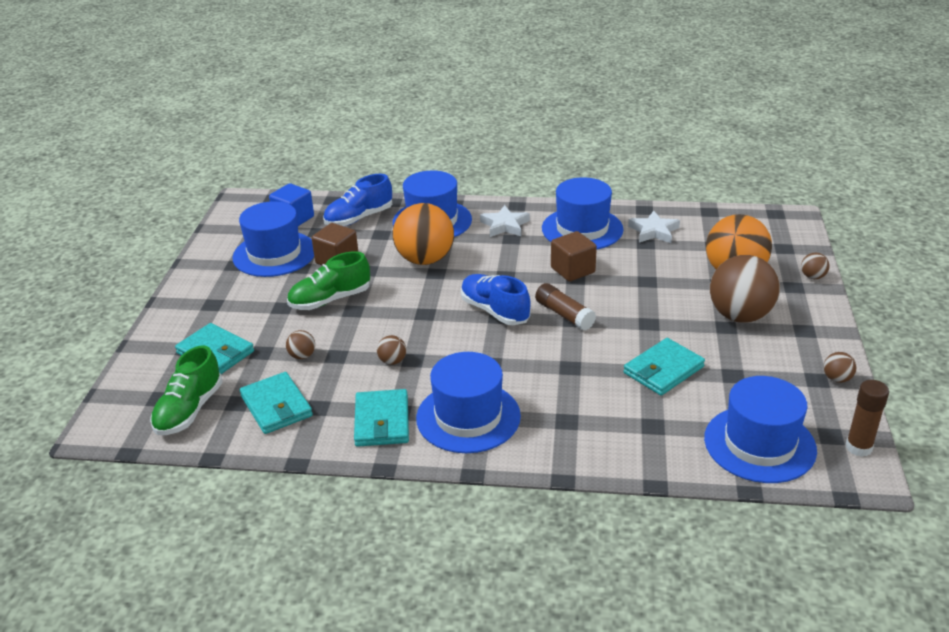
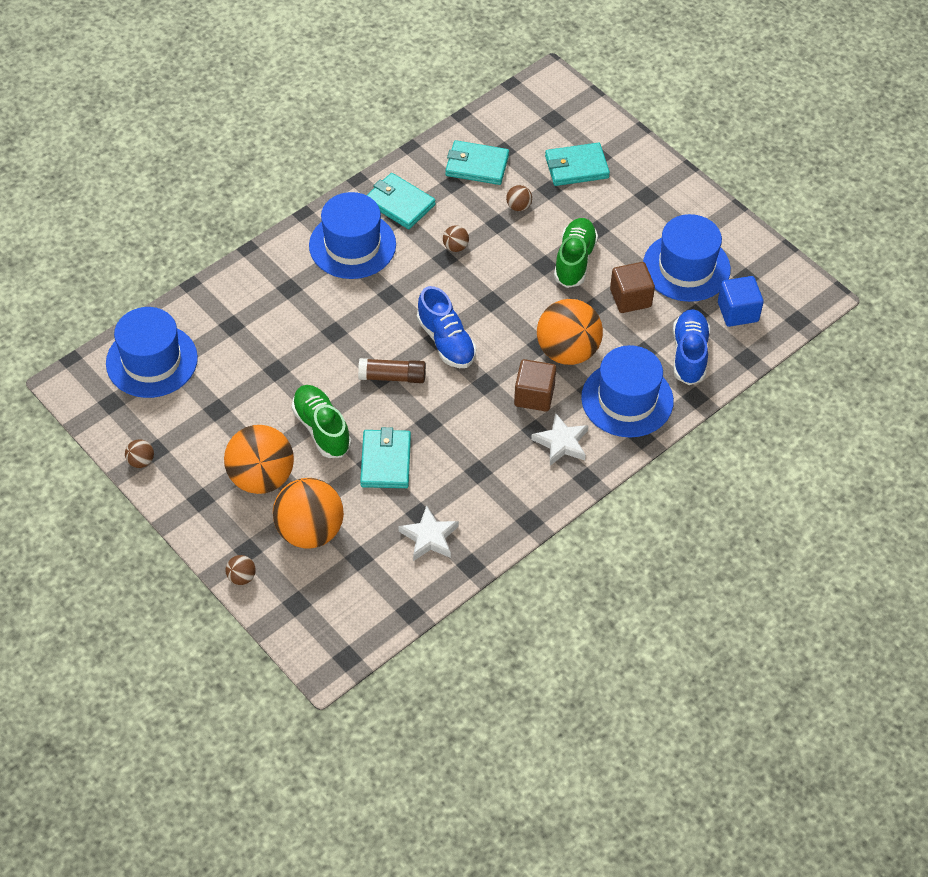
camera: 130 degrees right, 20 degrees up
green shoe [150,346,223,435] -> green shoe moved to [291,385,351,458]
blue shoe [461,274,531,325] -> blue shoe turned 60 degrees clockwise [417,286,476,368]
blue hat [542,177,624,249] -> none
brown cube [551,231,597,282] -> brown cube moved to [514,359,556,411]
turquoise wallet [623,338,705,396] -> turquoise wallet moved to [360,427,411,488]
brown ball [710,255,780,323] -> orange ball [224,425,294,494]
brown glue stick [846,380,889,457] -> none

